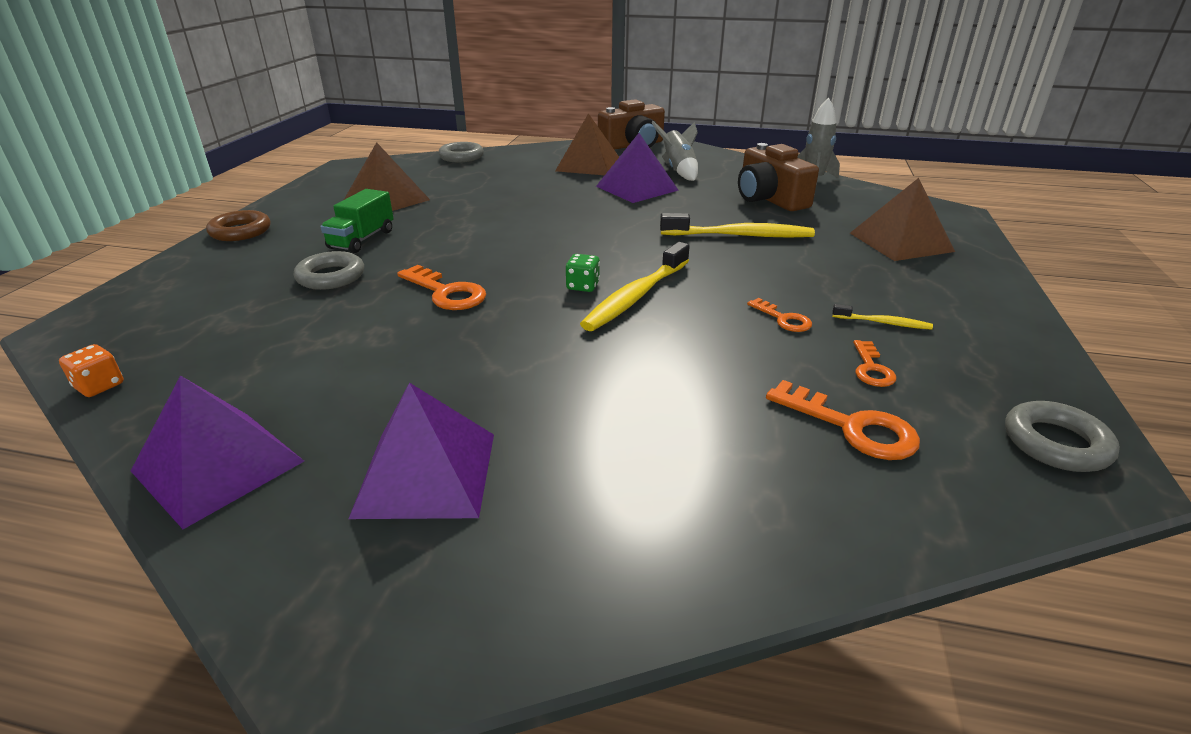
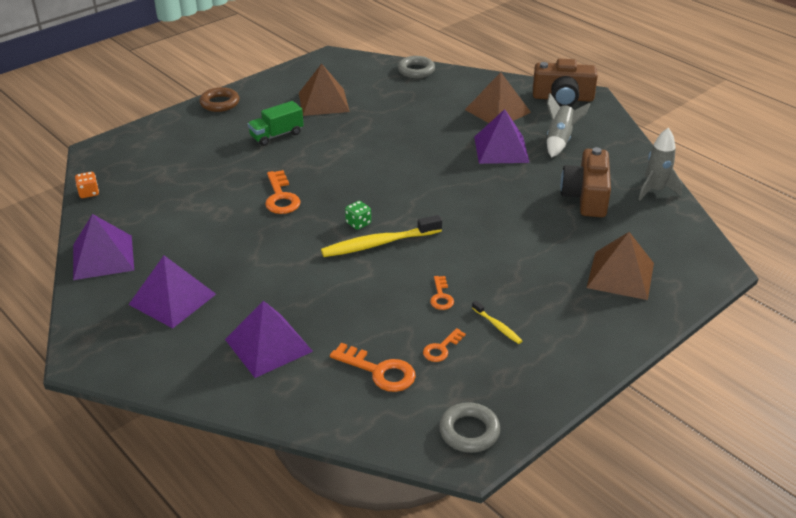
camera: 35 degrees right, 5 degrees up
grey ring [294,251,364,290] -> none
yellow toothbrush [660,213,815,238] -> none
orange key [766,380,920,460] -> orange key turned 45 degrees counterclockwise [330,343,416,392]
none -> purple pyramid [225,301,313,378]

